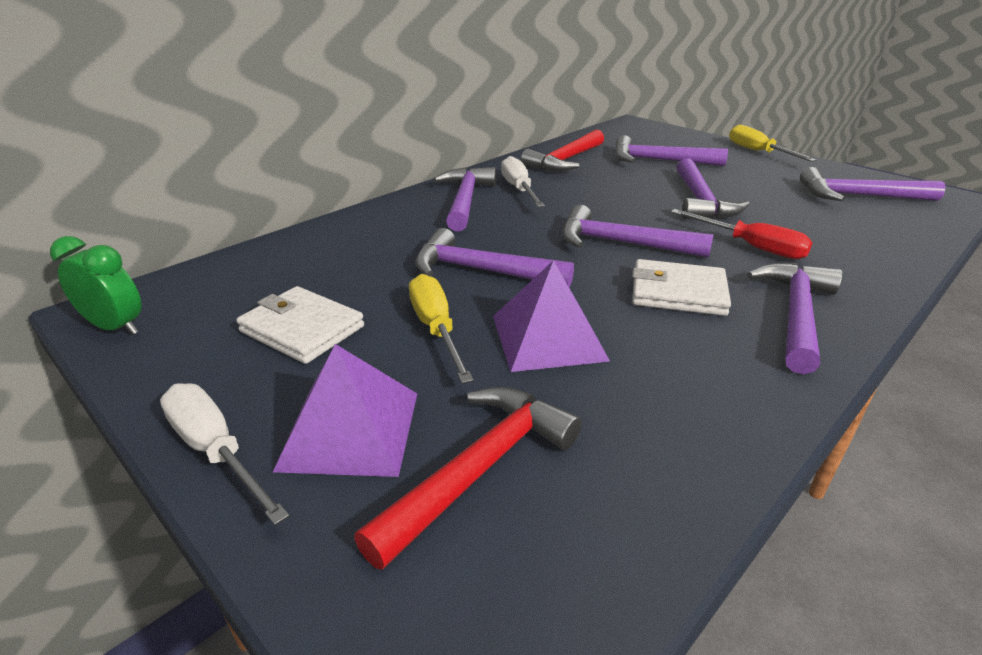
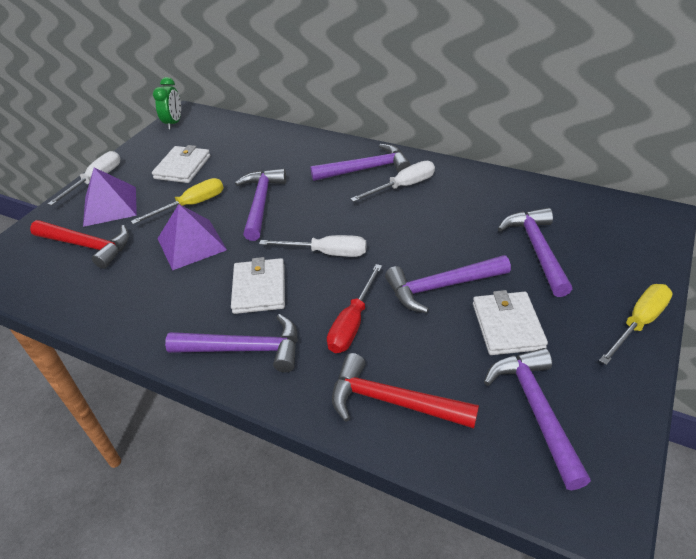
camera: 75 degrees right, 10 degrees up
red hammer [521,130,604,171] -> red hammer moved to [332,353,479,428]
purple hammer [562,205,714,258] -> white screwdriver [259,235,367,257]
none -> white wallet [473,290,548,355]

